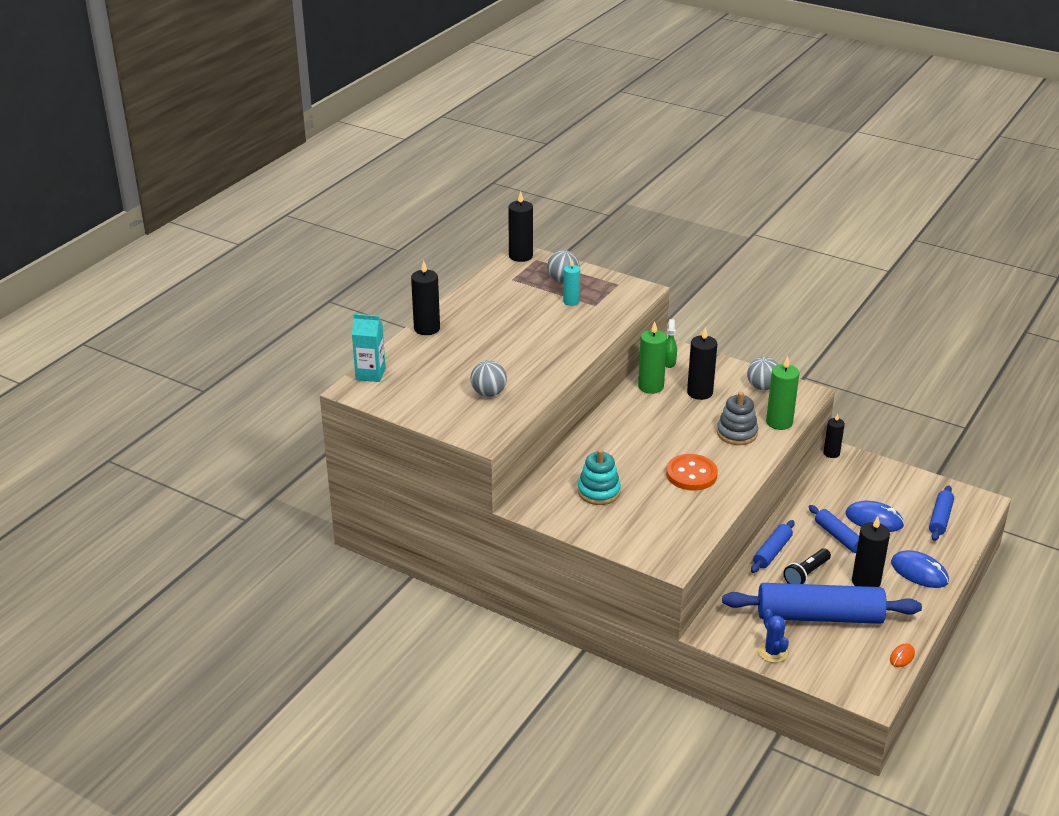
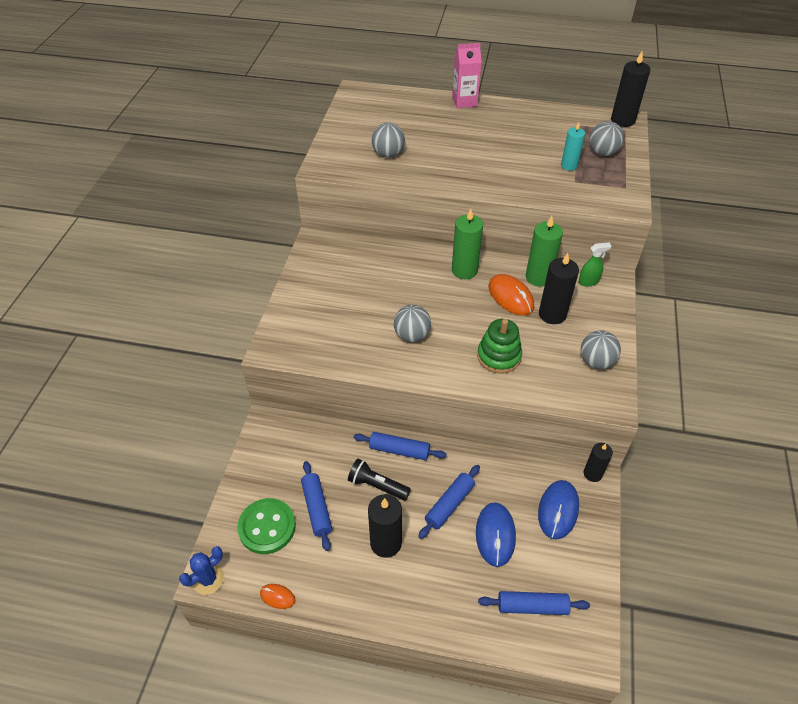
camera: 70 degrees right, 15 degrees up
turquoise carton [352,314,386,382] -> none
black candle [411,261,440,335] -> pink carton [452,43,482,108]
turquoise stacking toy [578,449,621,505] -> none
orange button [666,454,718,491] -> grey ball [394,305,431,342]
grey stacking toy [717,392,758,445] -> green stacking toy [477,319,522,374]
blue rolling pin [722,583,922,624] -> blue rolling pin [301,461,332,551], size x0.49
blue cactus [758,609,789,663] -> blue cactus moved to [179,546,224,595]
green candle [766,356,799,430] -> green candle moved to [452,209,483,279]
blue mouse [891,550,949,588] -> blue mouse moved to [538,480,579,540]
none -> green button [237,498,296,554]
none -> orange mouse [489,274,534,315]

